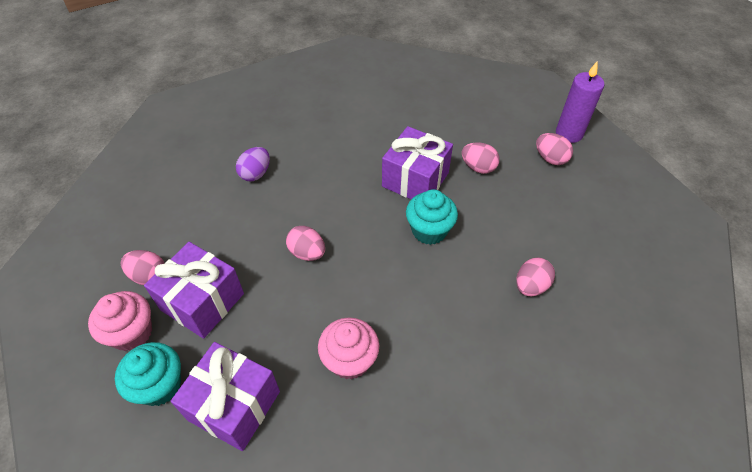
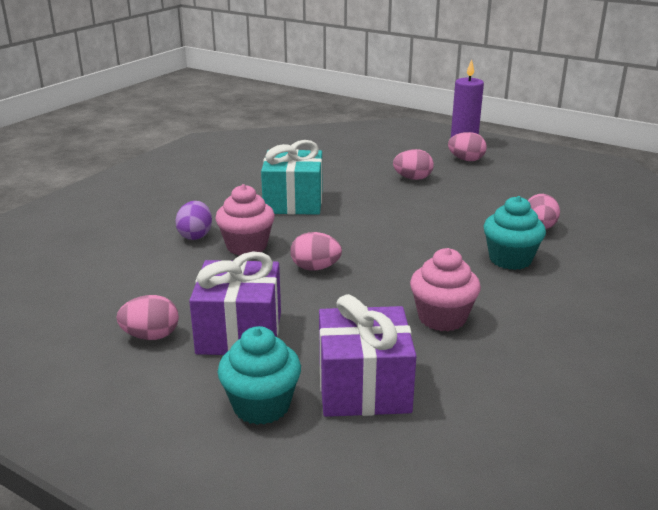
camera: 30 degrees left, 25 degrees down
pink cupcake [88,291,152,351] -> pink cupcake moved to [215,184,275,255]
purple gift [382,126,453,199] -> none
turquoise cupcake [406,189,458,245] -> turquoise cupcake moved to [483,196,546,270]
none -> turquoise gift [261,140,322,215]

